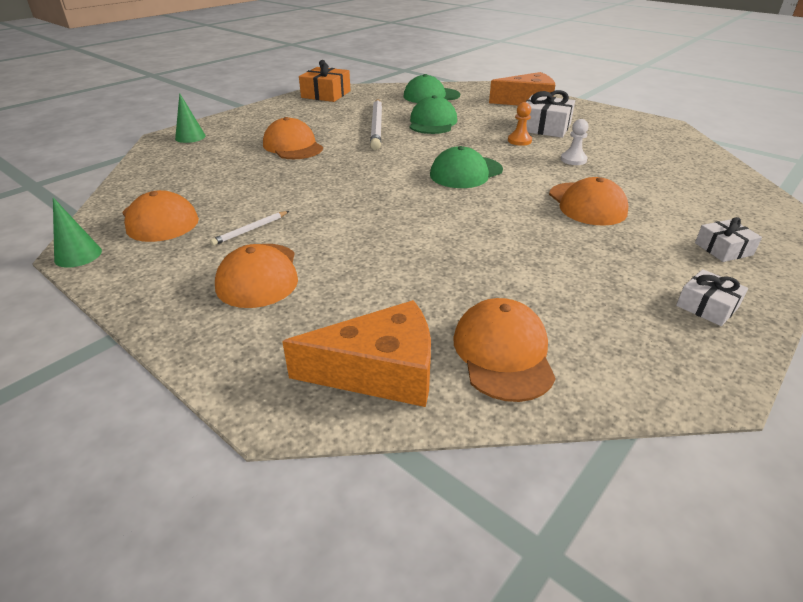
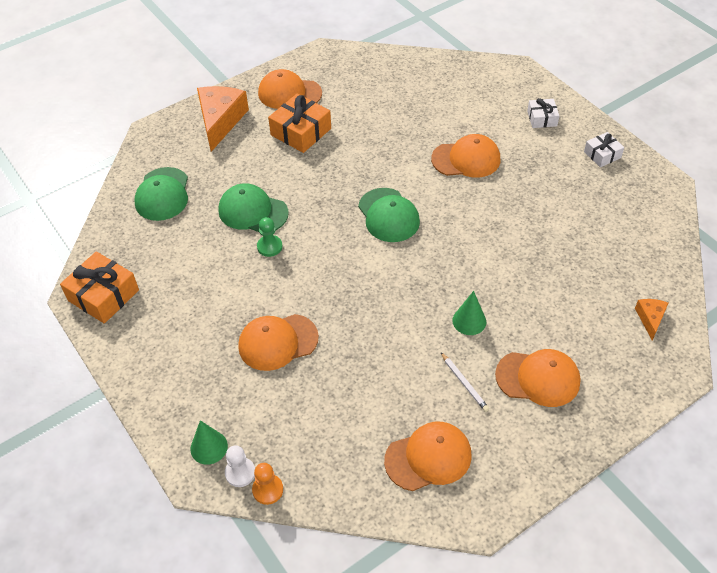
camera: 75 degrees left, 15 degrees up
green cone [53,198,102,268] -> green cone moved to [452,291,486,335]
orange cheese [282,300,431,407] -> orange cheese [635,299,668,341], size x0.49
white pencil [370,99,382,150] -> none
orange cap [454,298,556,402] -> orange cap moved to [258,69,322,109]
orange pawn [508,102,532,146] -> orange pawn moved to [252,463,283,505]
white gift [526,90,575,138] -> orange gift [268,93,331,153]
white pawn [561,119,589,165] -> white pawn moved to [225,445,255,487]
none -> green pawn [257,217,283,257]

